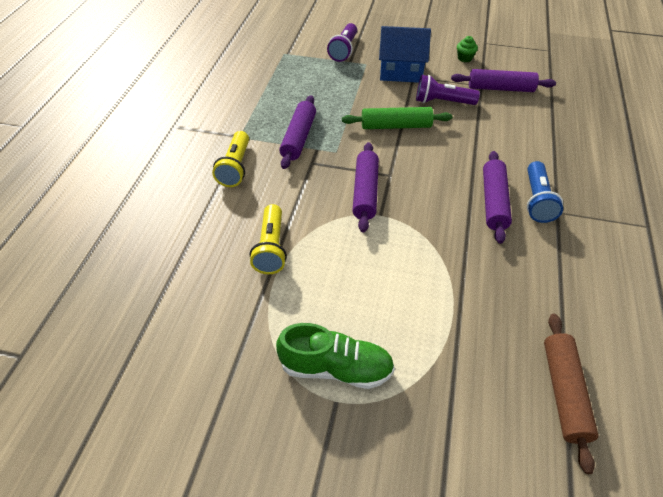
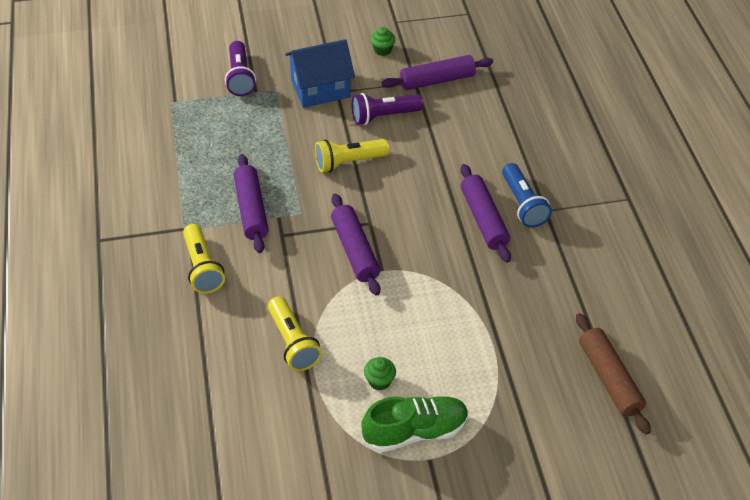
camera: 25 degrees left, 0 degrees up
green rolling pin [342,107,453,129] -> yellow flashlight [315,139,389,172]
none -> green cupcake [364,357,396,390]

